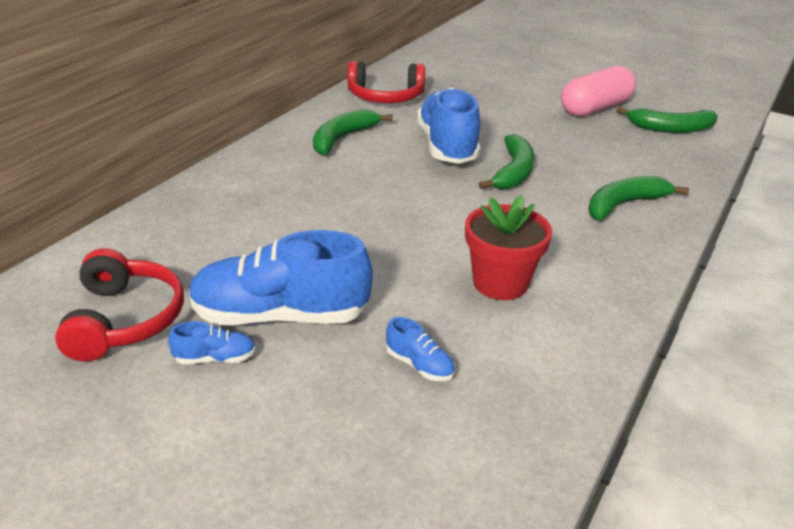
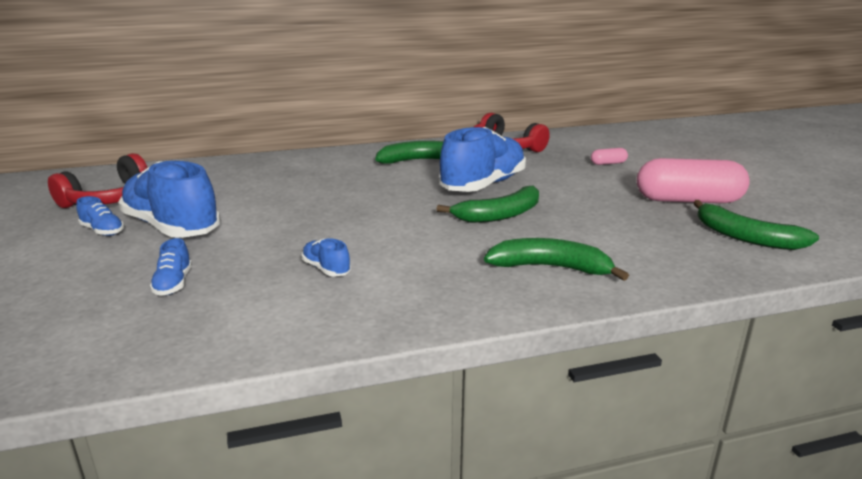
camera: 45 degrees right, 10 degrees down
red flower pot [465,195,552,300] -> blue shoe [302,238,351,277]
none -> pink capsule [591,148,628,165]

